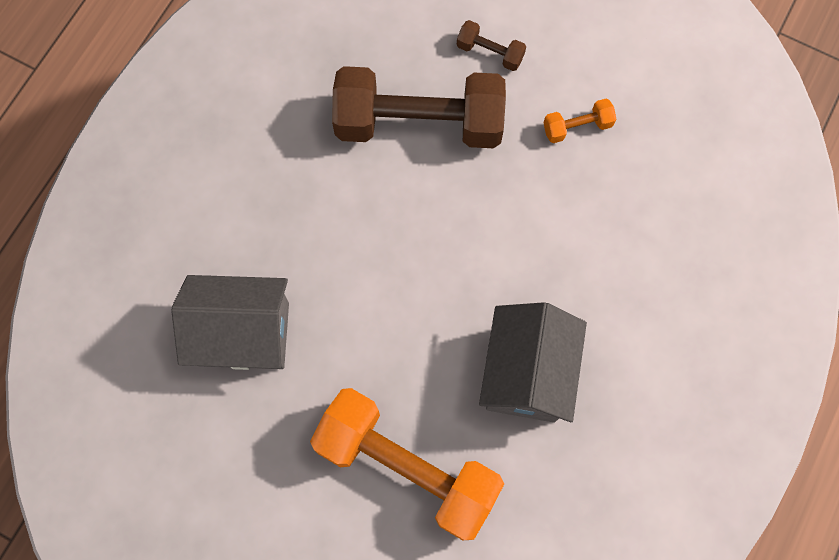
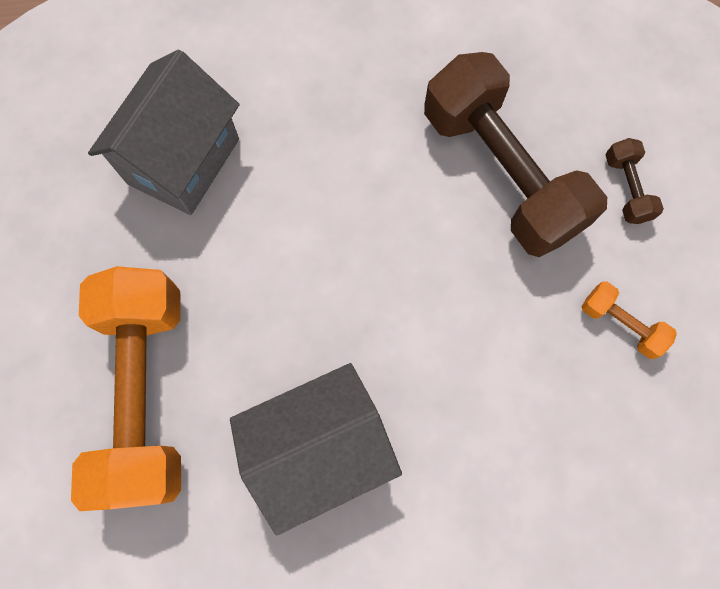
camera: 55 degrees right, 0 degrees up
grey house [171,275,289,370] -> grey house turned 60 degrees clockwise [88,49,240,215]

